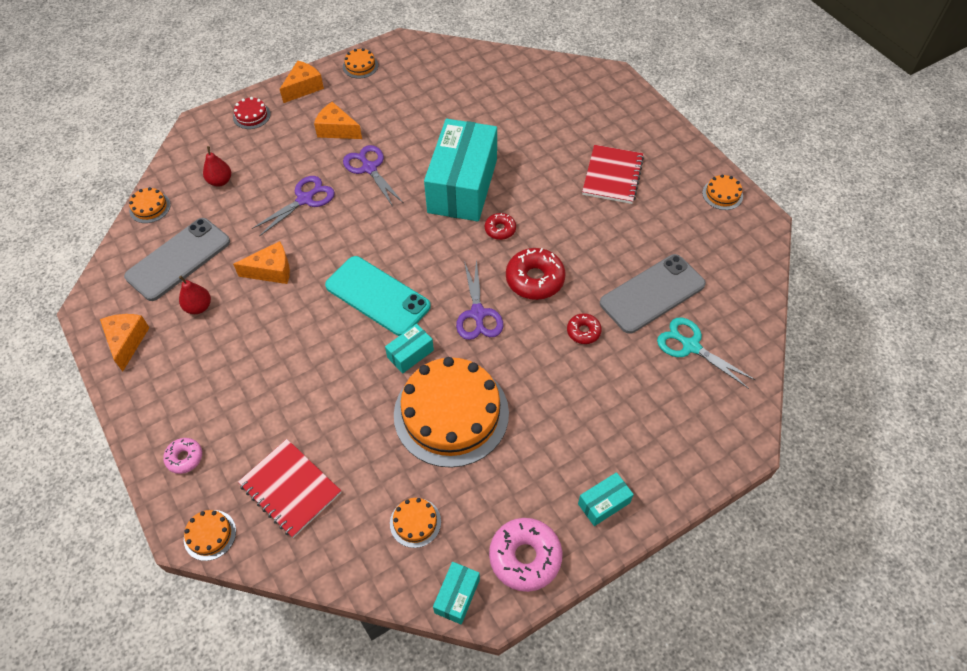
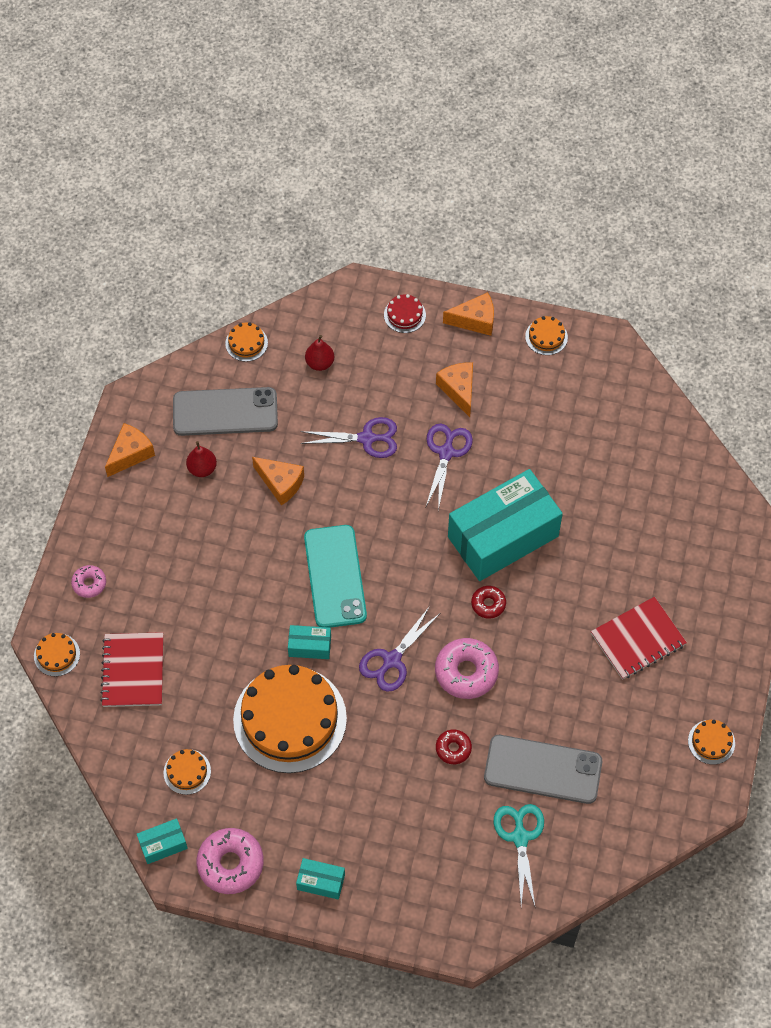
camera: 45 degrees right, 5 degrees up
red donut [506,248,566,300] -> pink donut [435,638,499,699]

